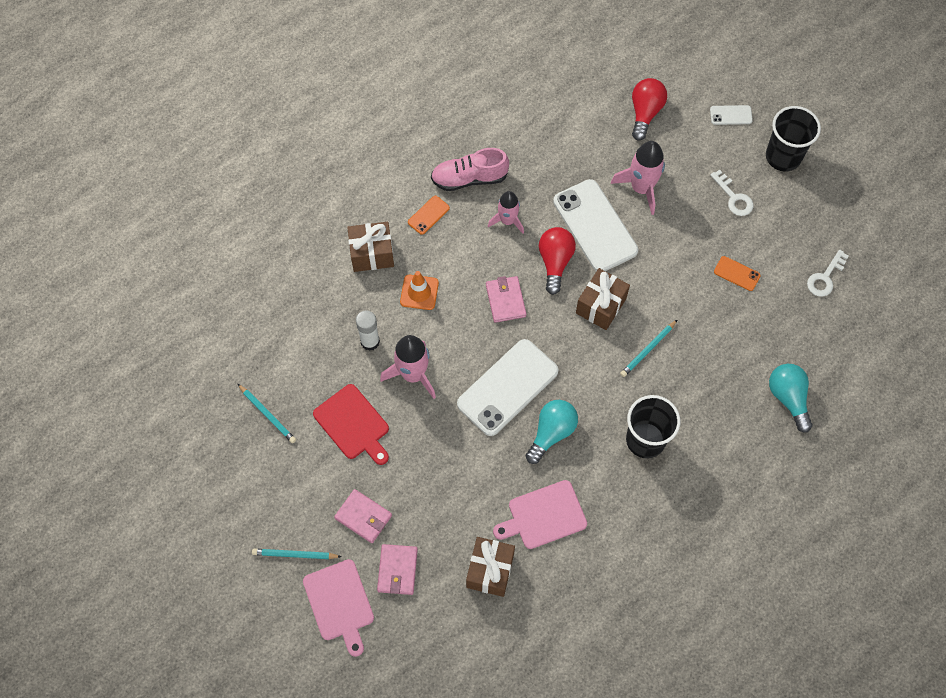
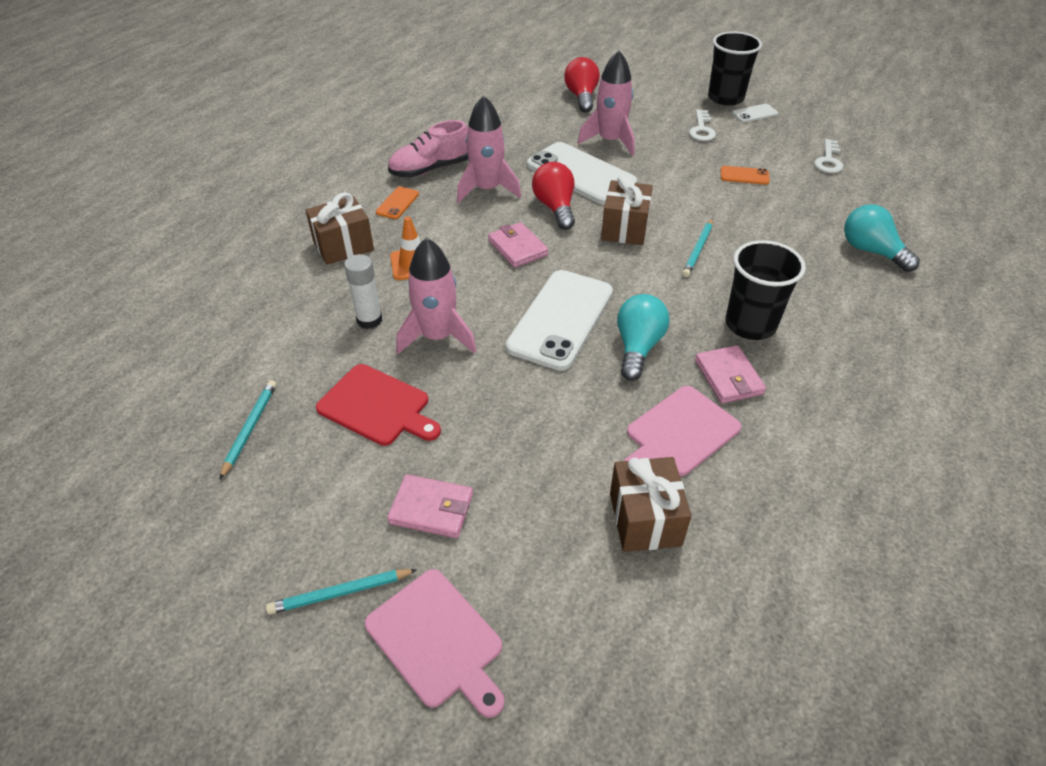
camera: 20 degrees left, 20 degrees down
turquoise pencil [238,384,296,443] -> turquoise pencil turned 105 degrees counterclockwise [220,380,276,479]
pink wallet [377,544,418,595] -> pink wallet moved to [695,345,766,404]
pink rocket [488,191,524,234] -> pink rocket [457,95,521,203], size x1.52
white phone [710,105,753,125] -> white phone moved to [732,104,778,123]
white key [710,170,753,216] -> white key turned 60 degrees clockwise [689,110,716,141]

